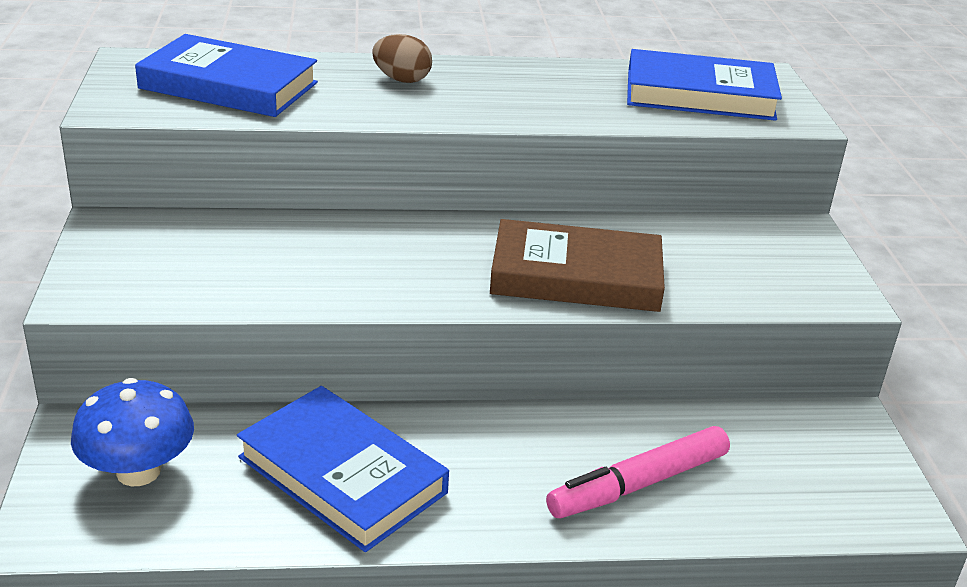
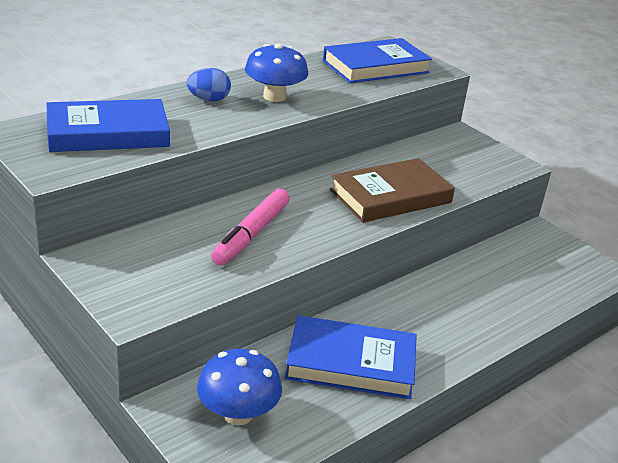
camera: 35 degrees left, 0 degrees up
brown egg [372,34,432,83] -> blue egg [187,68,231,101]
pink marker [546,426,730,518] -> pink marker moved to [211,188,290,266]
none -> blue mushroom [245,43,308,102]

